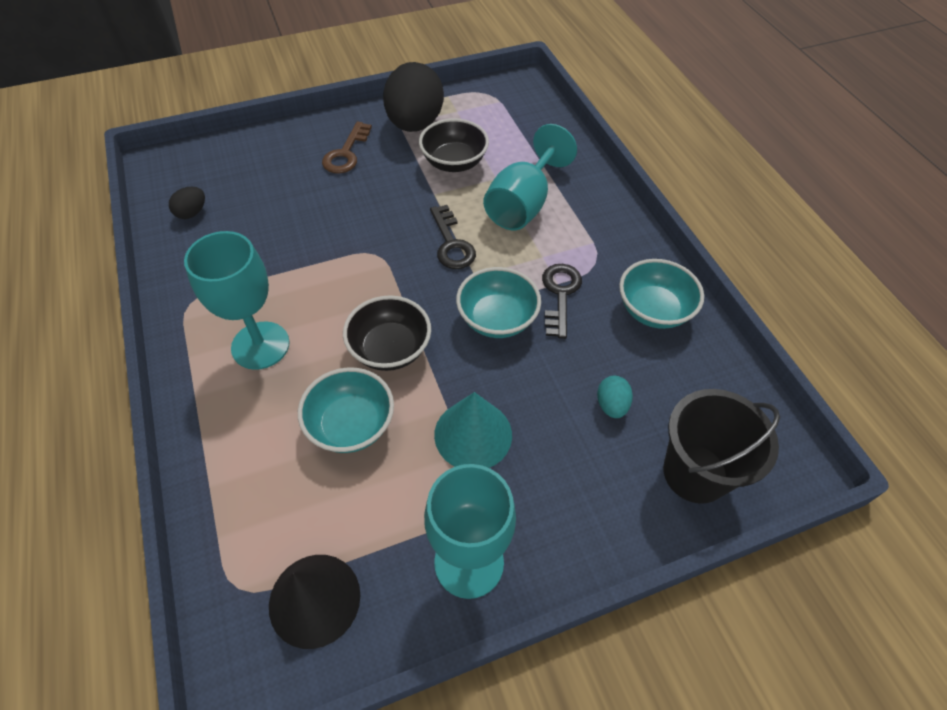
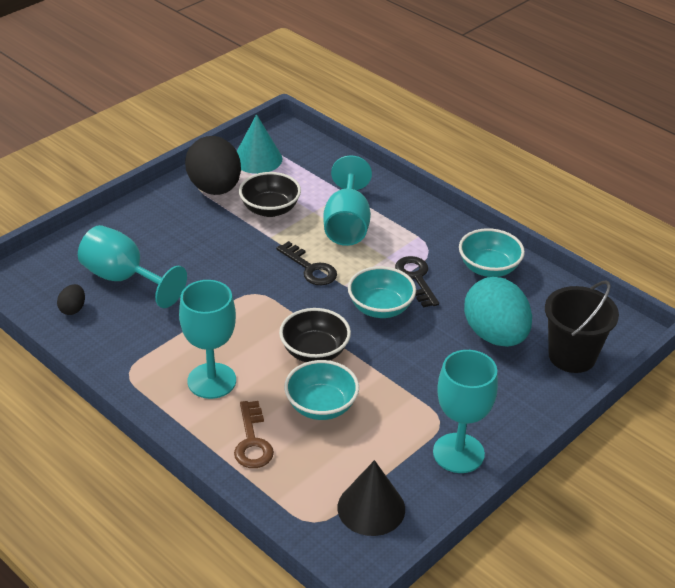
camera: 25 degrees left, 15 degrees down
brown key [322,121,372,174] -> brown key moved to [234,401,274,468]
turquoise cone [434,392,512,468] -> turquoise cone moved to [237,114,282,174]
turquoise egg [597,376,633,418] -> turquoise egg [464,277,532,347], size x2.36
none -> turquoise goblet [78,225,187,308]

